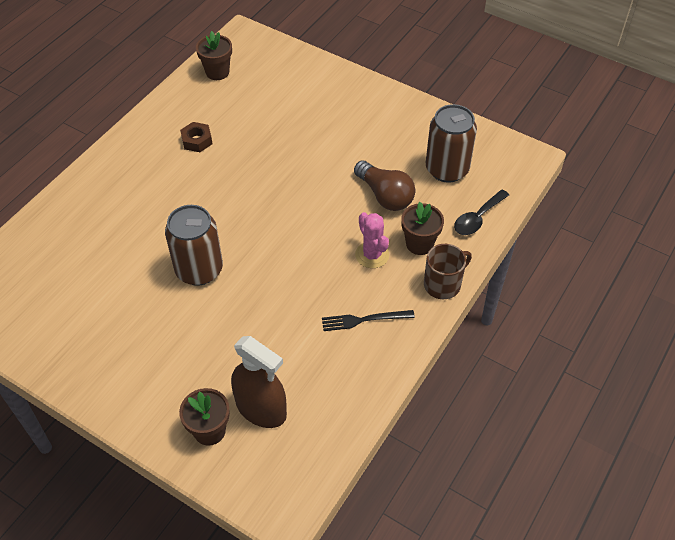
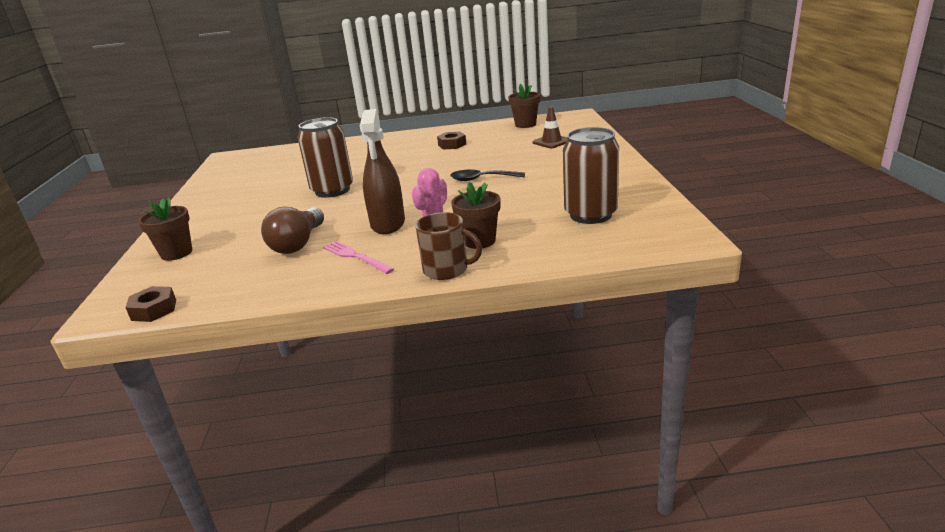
camera: 55 degrees right, 25 degrees down
brown spray bottle [231,336,287,428] -> brown spray bottle moved to [360,109,405,234]
black fork [322,310,415,331] -> pink fork [323,241,394,274]
brown light bulb [354,160,415,211] -> brown light bulb moved to [261,207,324,254]
black spoon [454,190,509,235] -> black spoon moved to [450,169,525,181]
none -> brown nut [125,286,176,322]
none -> brown traffic cone [532,106,567,148]

